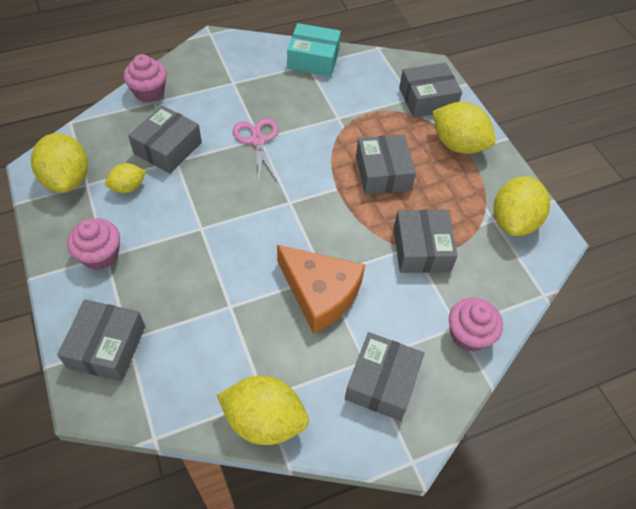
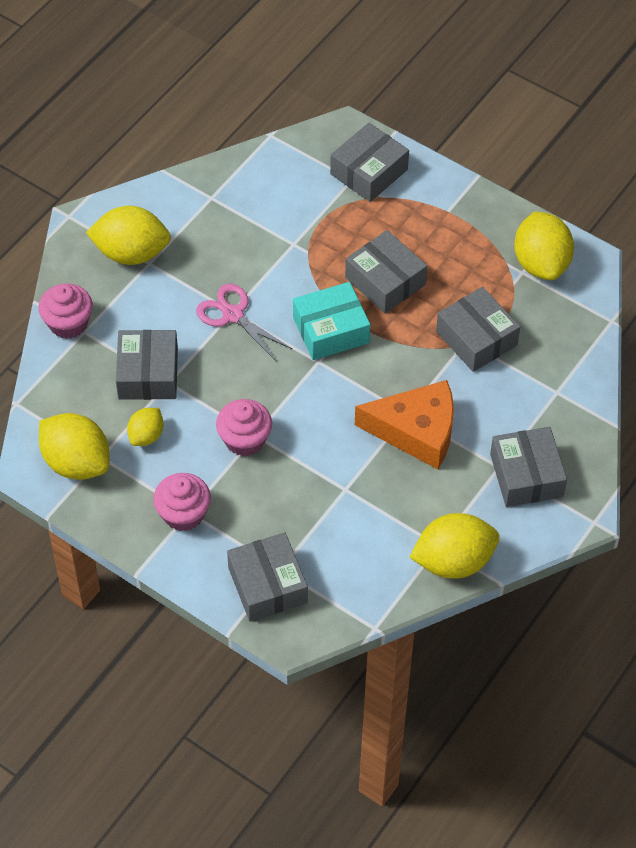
camera: 30 degrees left, 0 degrees up
turquoise box [287,23,341,77] -> turquoise box moved to [293,282,370,360]
yellow lemon [432,102,495,154] -> yellow lemon moved to [86,206,171,265]
pink cupcake [449,297,503,352] -> pink cupcake moved to [216,399,272,456]

